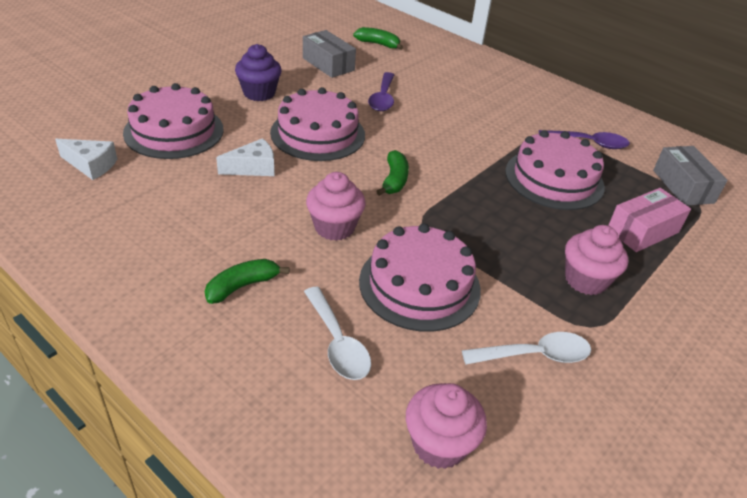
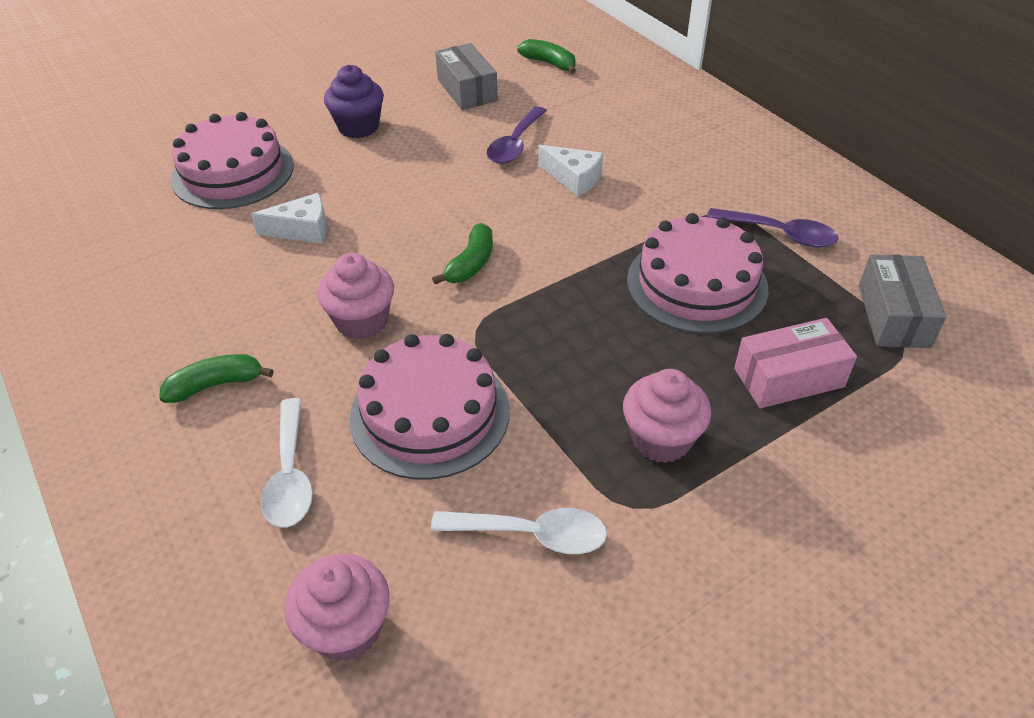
camera: 20 degrees right, 5 degrees up
white cheese [55,139,117,180] -> white cheese moved to [538,145,603,196]
pink cake [270,87,365,161] -> none

